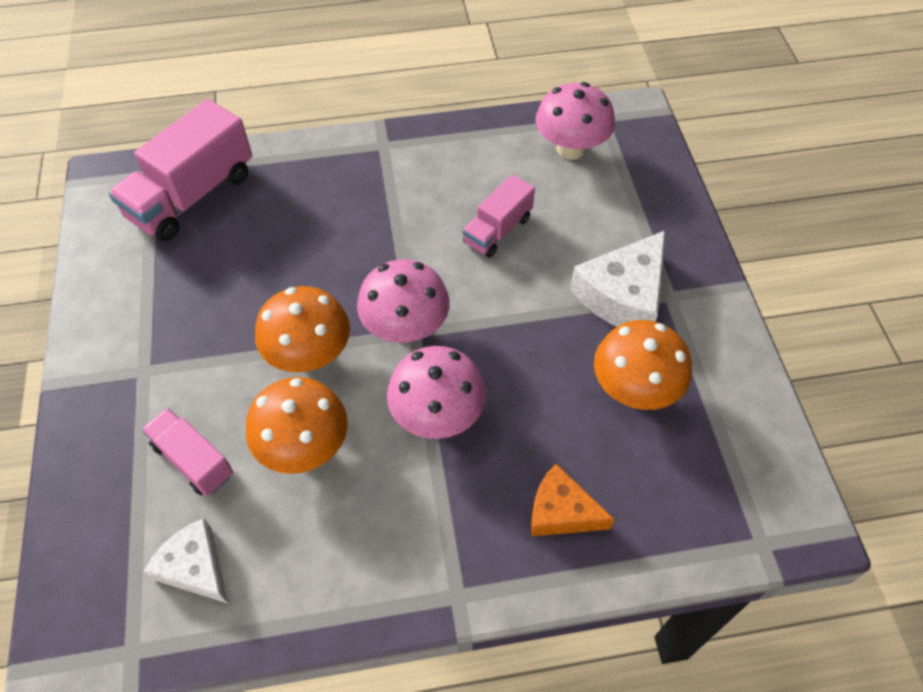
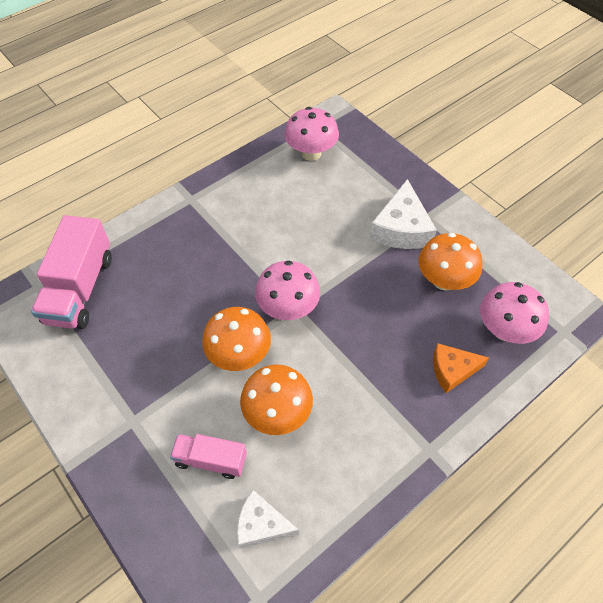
camera: 30 degrees left, 0 degrees up
pink mushroom [387,346,486,439] -> pink mushroom moved to [480,282,549,344]
pink truck [463,175,535,258] -> none

